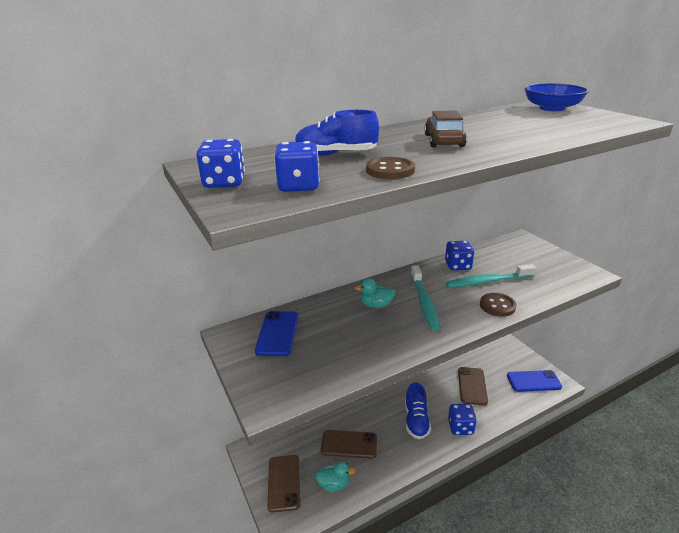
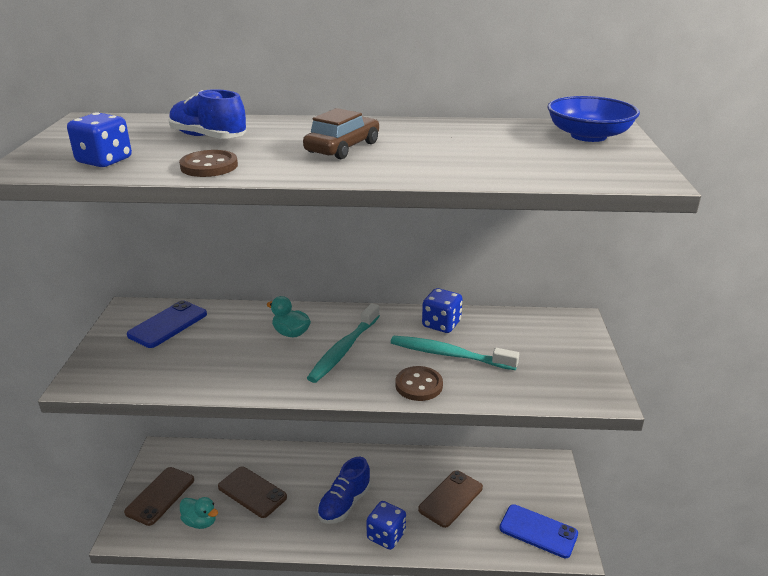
camera: 30 degrees right, 0 degrees up
blue dice [196,139,245,188] -> none

